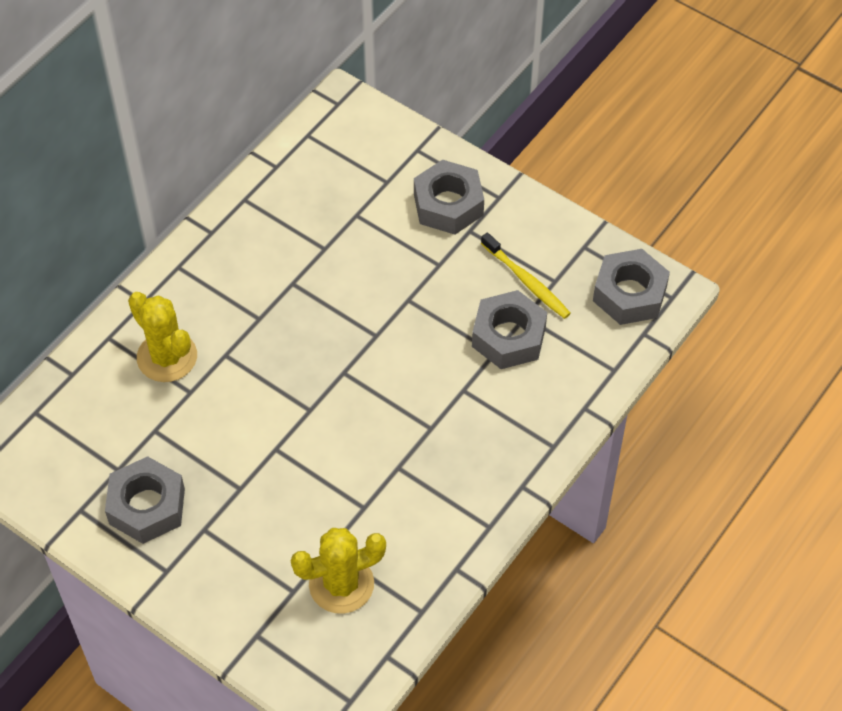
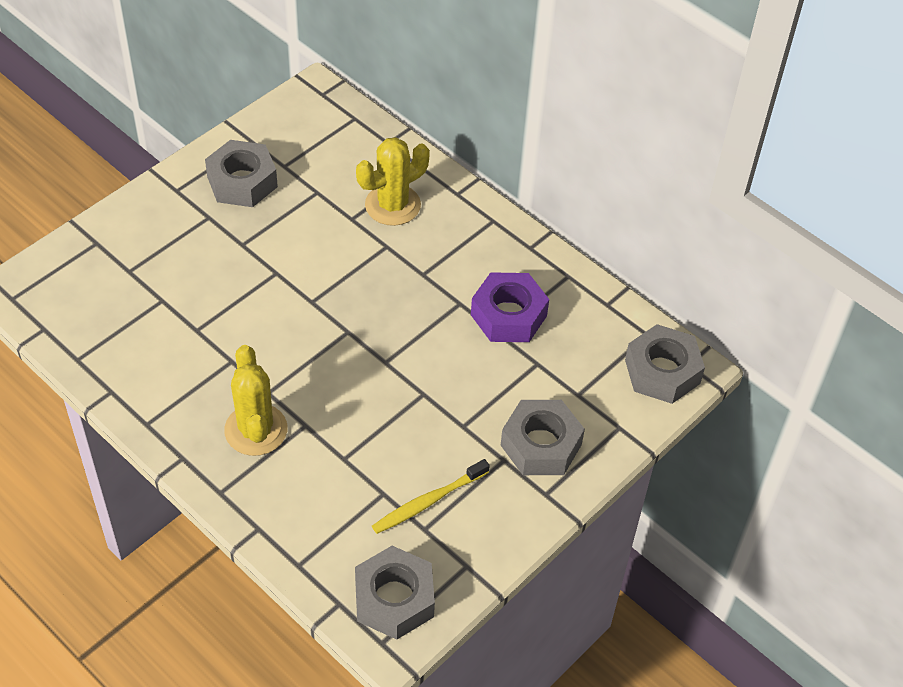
camera: 95 degrees right, 5 degrees down
yellow cactus [291,528,386,614] -> yellow cactus moved to [224,345,288,456]
grey nut [472,290,547,369] -> grey nut moved to [625,324,705,404]
none -> purple nut [471,272,549,342]

